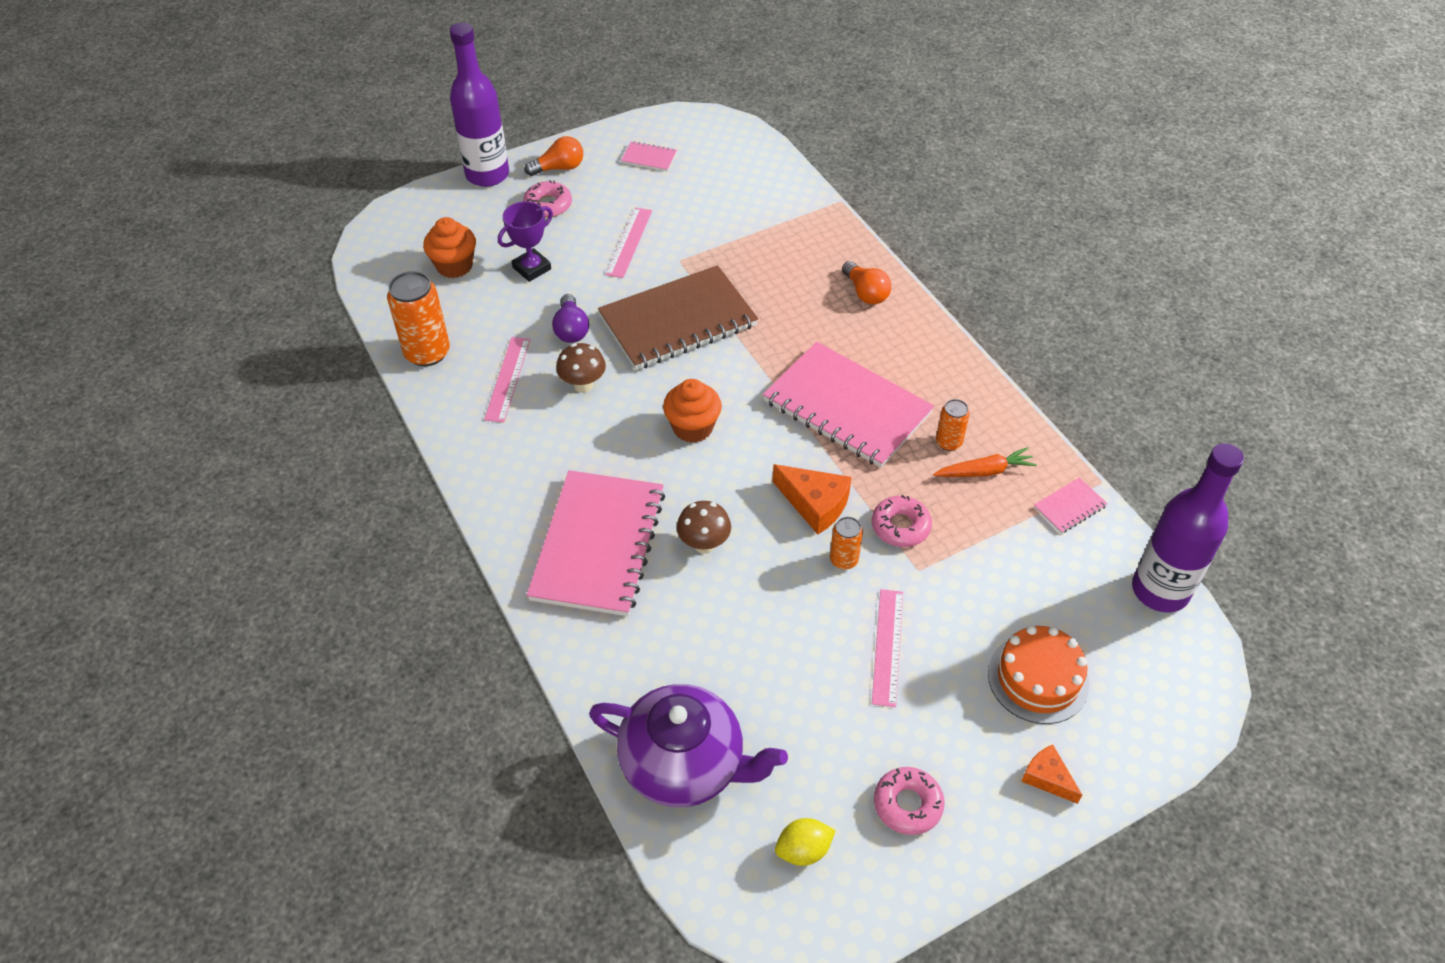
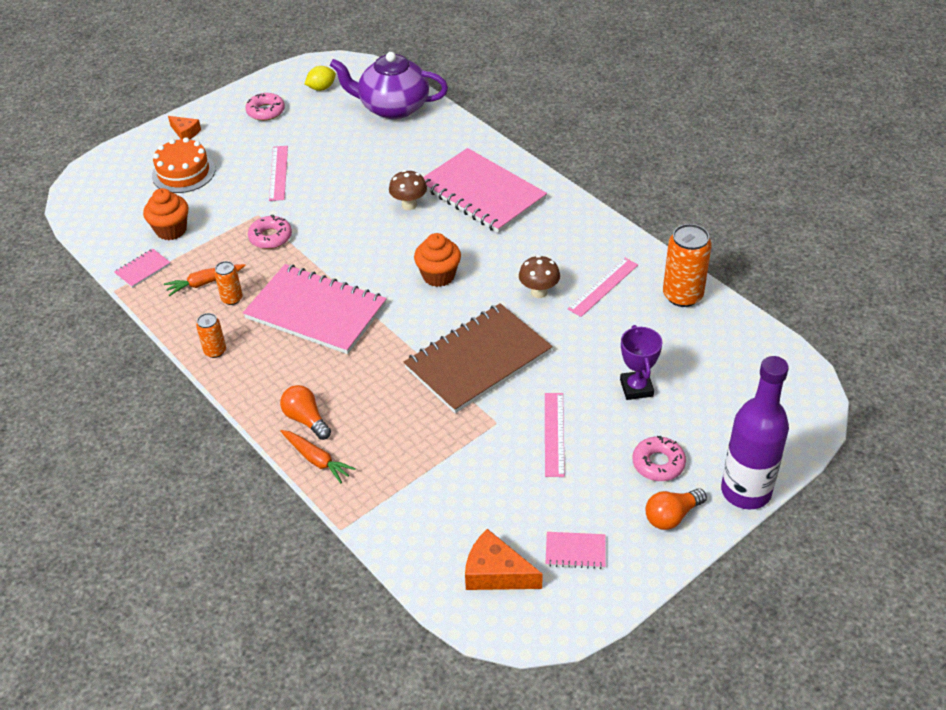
camera: 170 degrees right, 5 degrees down
orange cupcake [423,217,476,278] -> orange cupcake moved to [143,188,189,240]
pink ruler [484,337,530,422] -> pink ruler turned 45 degrees clockwise [568,258,638,317]
purple trophy [498,201,553,282] -> purple trophy turned 45 degrees counterclockwise [620,325,662,400]
pink notebook [527,470,665,616] -> pink notebook turned 45 degrees counterclockwise [423,148,547,233]
purple light bulb [552,294,589,343] -> none
orange cheese [773,464,852,535] -> orange cheese moved to [465,529,543,590]
orange can [830,517,863,570] -> orange can moved to [196,313,226,358]
purple bottle [1132,443,1244,613] -> none
none -> orange carrot [281,430,356,483]

